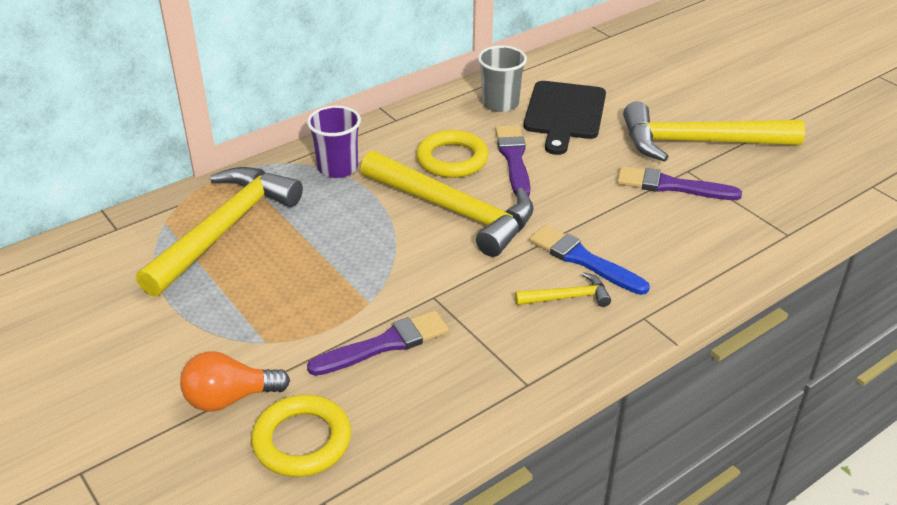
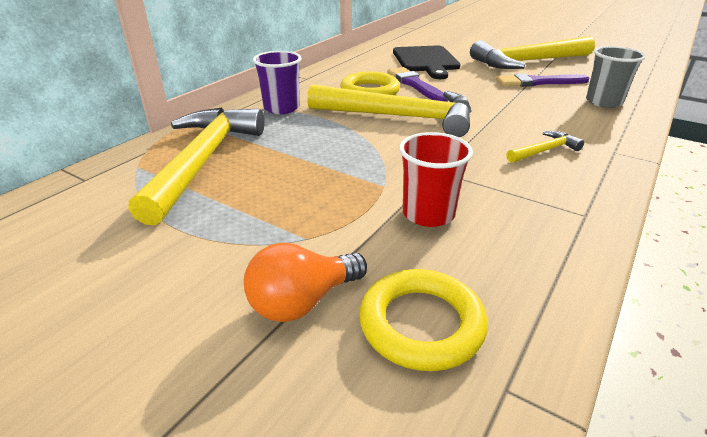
camera: 20 degrees left, 5 degrees down
purple brush [307,310,449,376] -> red cup [399,132,473,227]
grey cup [478,45,527,112] -> grey cup moved to [586,46,646,108]
blue brush [529,225,650,295] -> none

